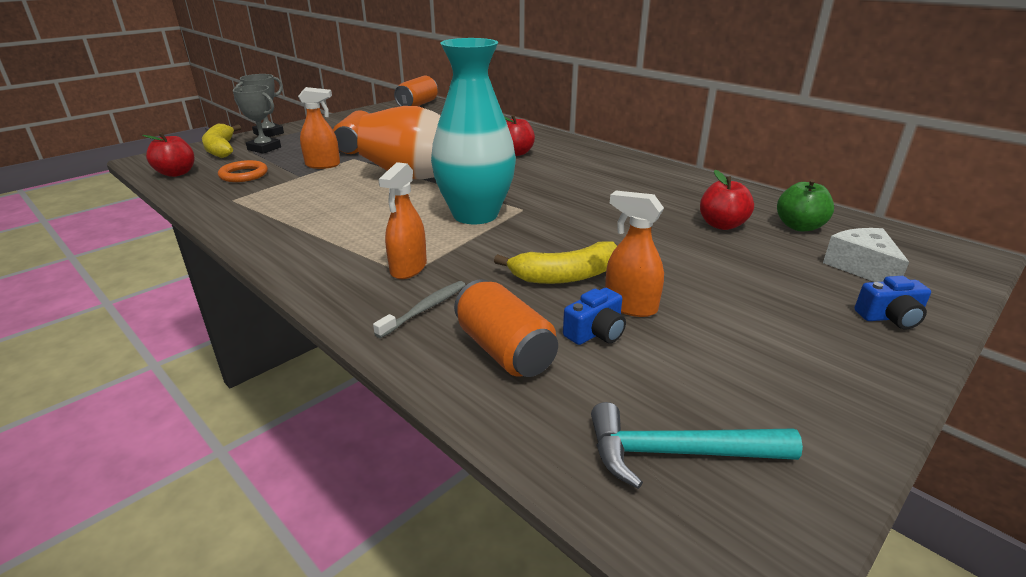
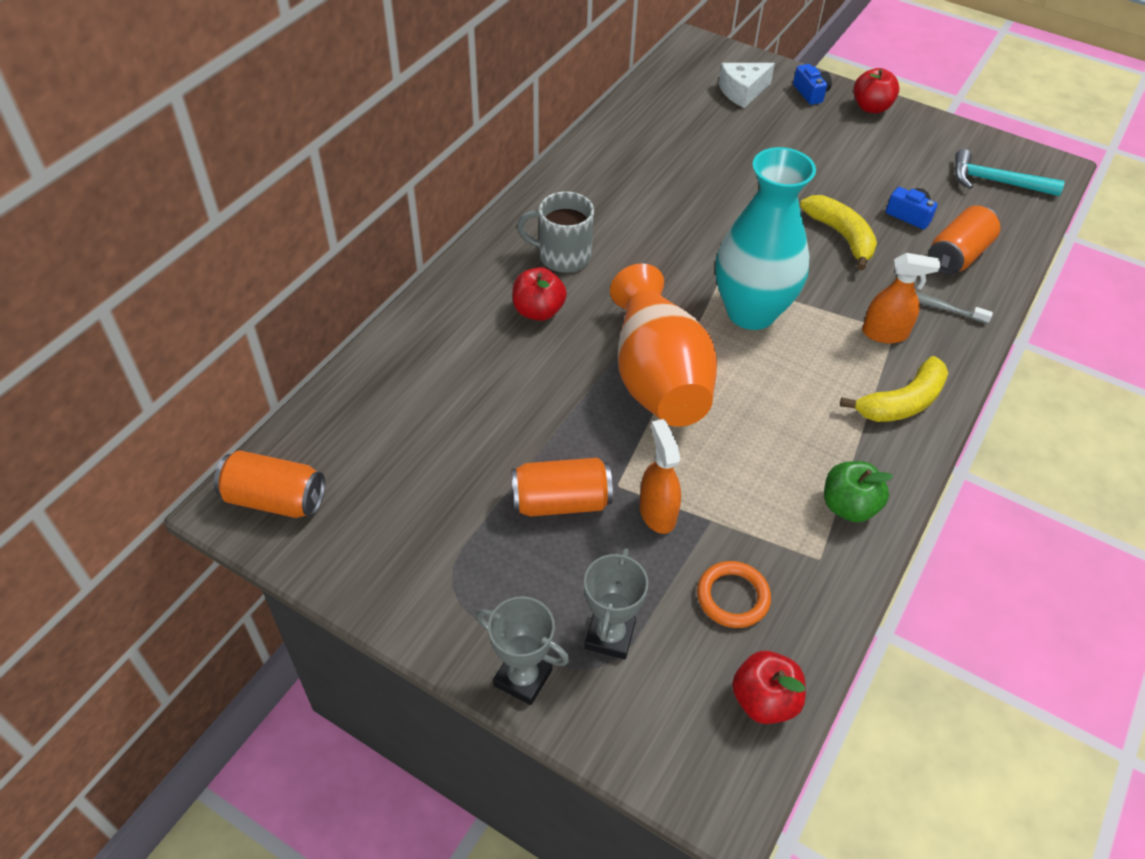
camera: 105 degrees left, 20 degrees up
yellow banana [202,124,241,158] -> yellow banana moved to [840,356,948,422]
turquoise hammer [591,402,803,489] -> turquoise hammer turned 120 degrees clockwise [954,149,1065,196]
orange spray bottle [605,191,664,317] -> none
red apple [700,170,754,230] -> red apple moved to [853,68,899,113]
green apple [777,179,834,231] -> green apple moved to [824,461,893,523]
none -> grey mug [517,191,594,273]

